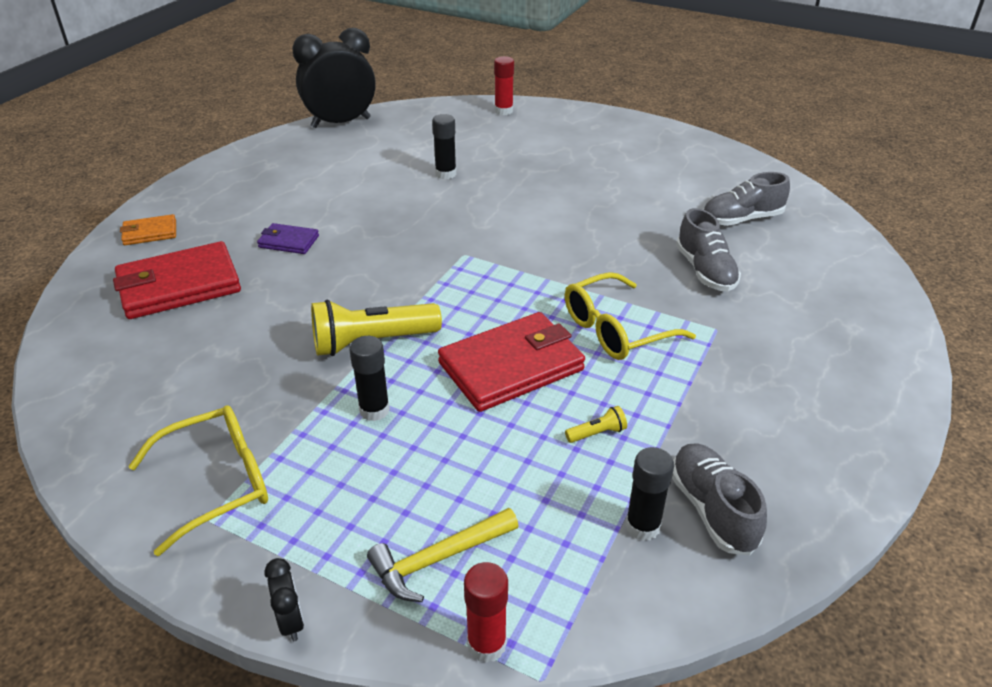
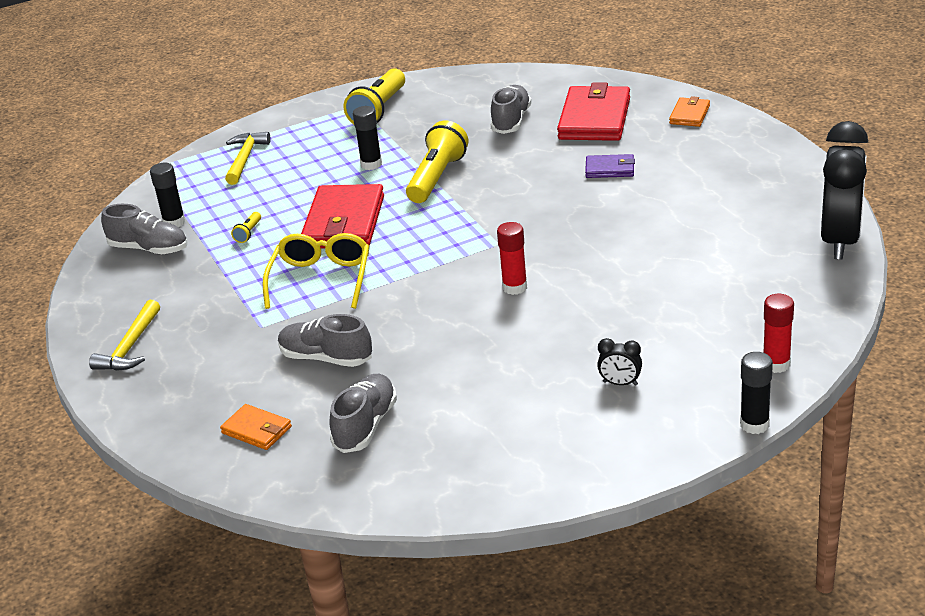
camera: 130 degrees right, 5 degrees down
yellow glasses [128,405,268,556] -> yellow flashlight [344,68,405,124]
purple wallet [257,223,319,254] -> purple wallet turned 45 degrees clockwise [585,154,635,178]
black clock [264,558,304,641] -> black clock moved to [597,338,642,386]
black glue stick [432,114,456,179] -> black glue stick moved to [740,352,773,434]
red glue stick [464,562,508,663] -> red glue stick moved to [497,222,527,295]
none -> yellow hammer [89,300,160,371]
none -> orange wallet [220,404,292,450]
none -> grey shoe [491,85,532,134]

